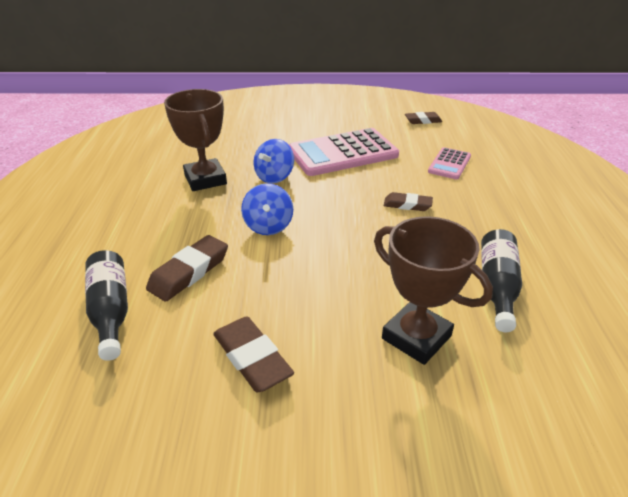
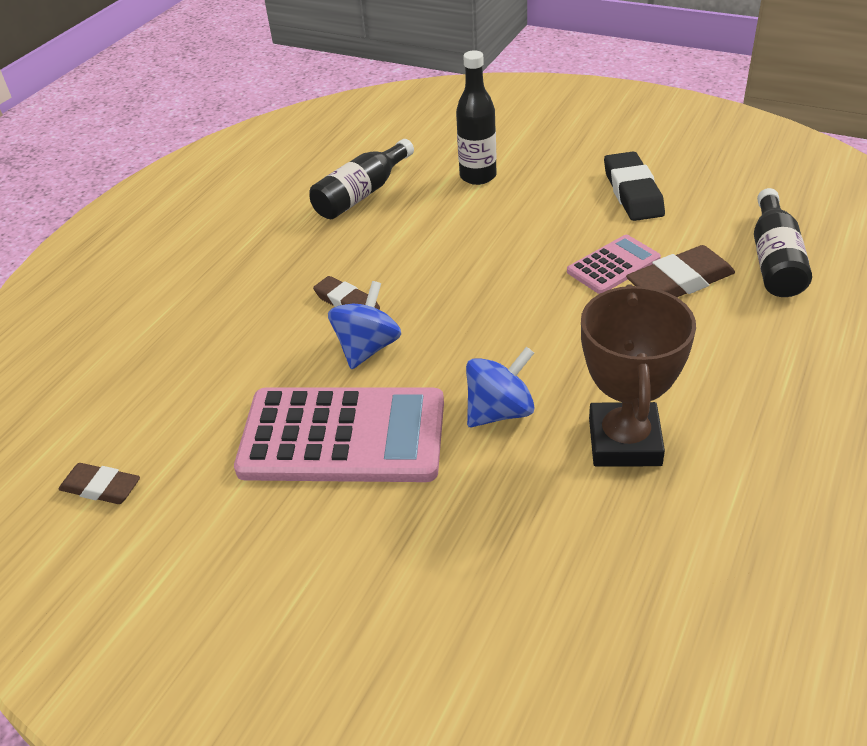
camera: 150 degrees left, 5 degrees up
brown eraser [213,316,294,392] -> black eraser [604,152,665,221]
blue spinning top [241,183,293,235] -> blue spinning top moved to [328,281,401,369]
brown trophy [374,216,493,365] -> black bottle [456,50,496,185]
pink calculator [428,147,471,179] -> pink calculator moved to [567,235,661,294]

